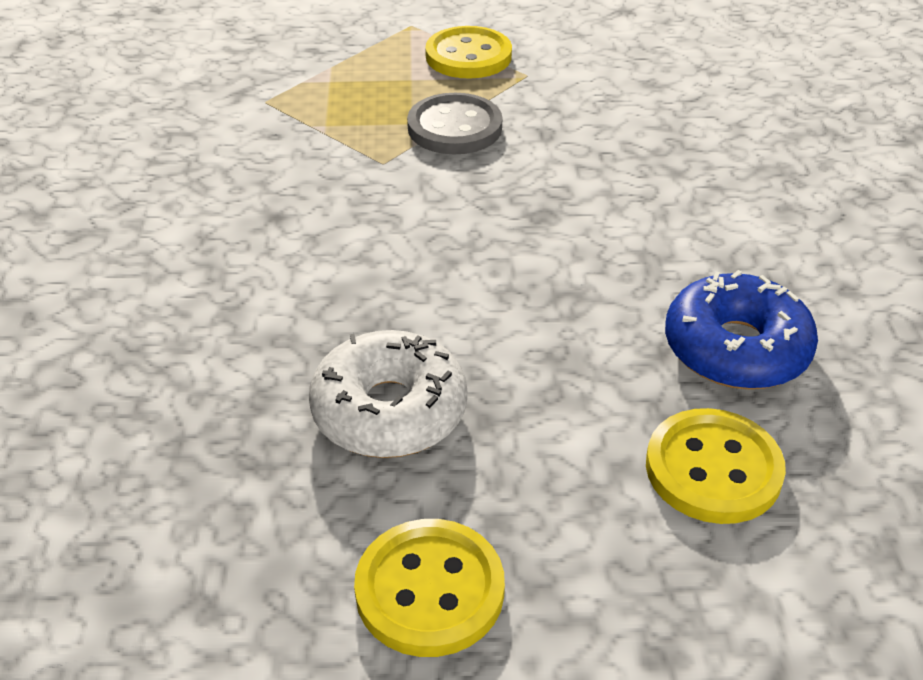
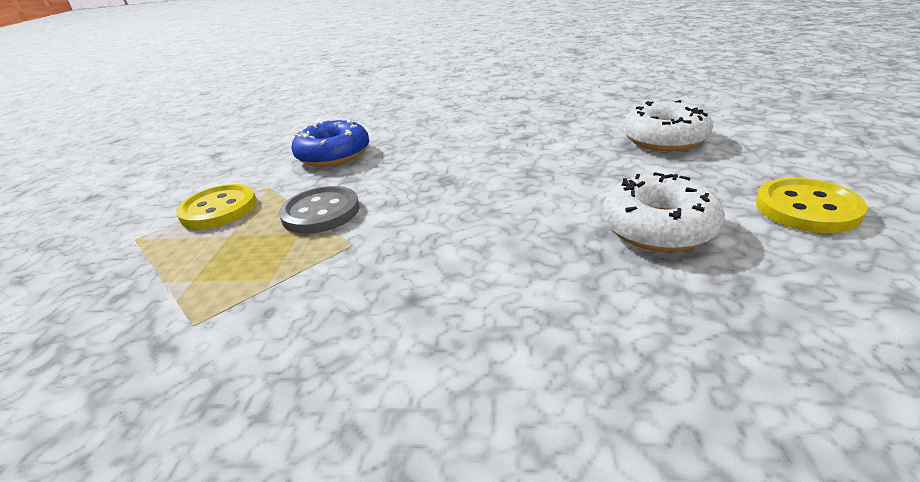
camera: 80 degrees left, 10 degrees down
yellow button [646,408,786,524] -> white donut [623,100,713,151]
blue donut [665,270,818,389] -> blue donut moved to [291,120,369,167]

